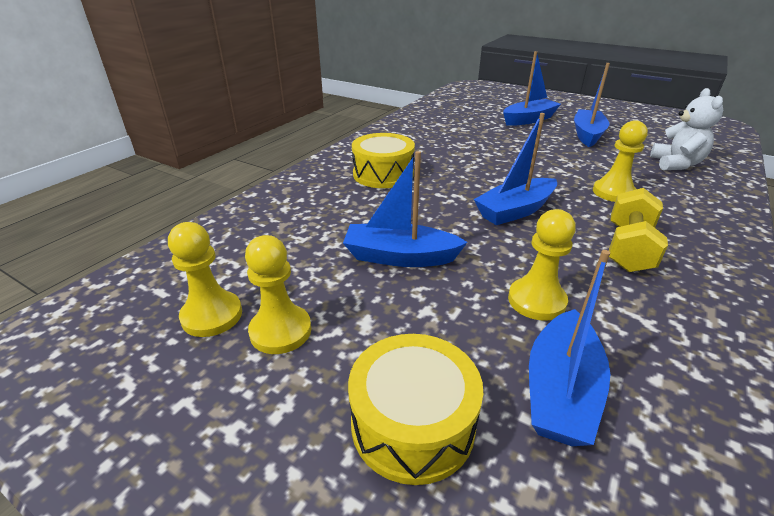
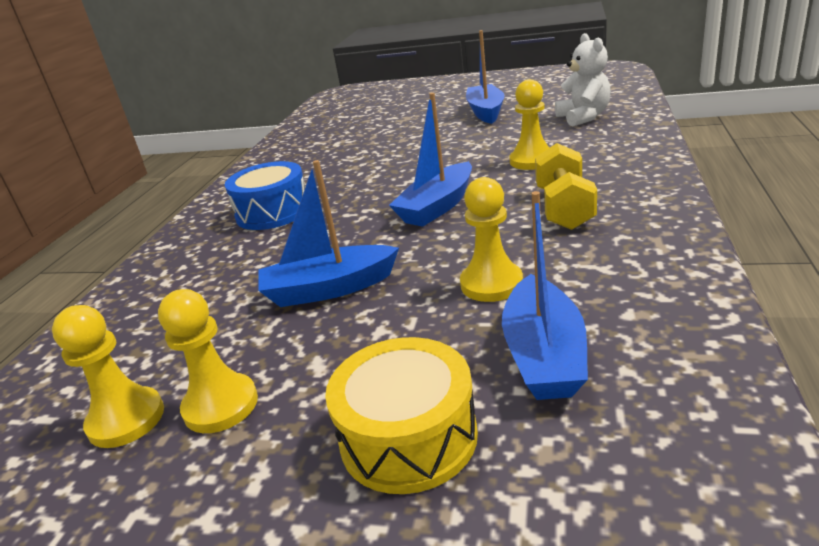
camera: 15 degrees left, 5 degrees down
yellow drum [352,133,415,188] -> blue drum [225,161,305,230]
blue boat [503,51,561,126] -> none

